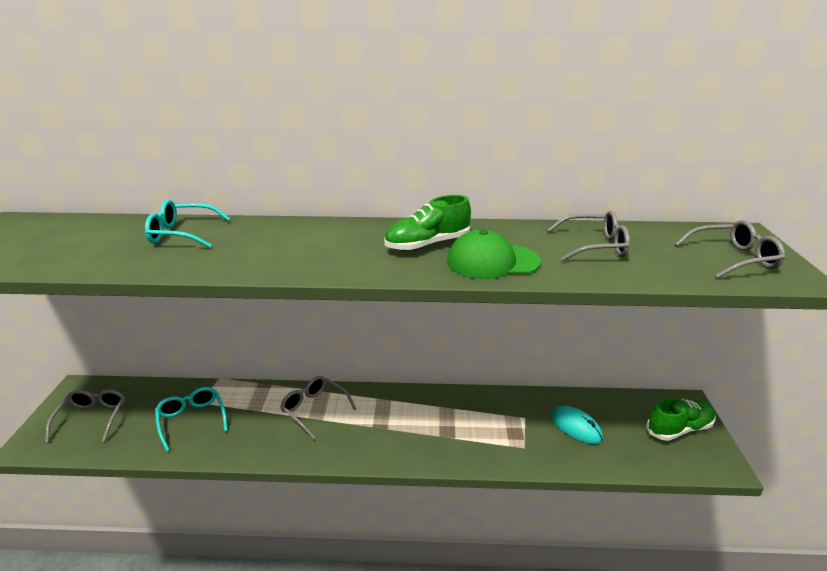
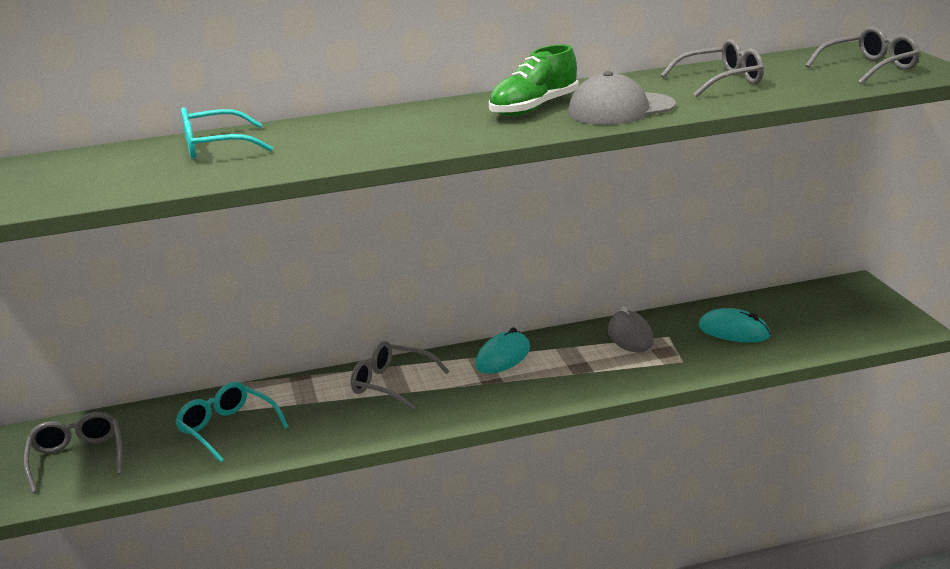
camera: 15 degrees left, 5 degrees down
green cap [447,229,541,279] -> grey cap [568,71,676,125]
green shoe [646,398,716,441] -> none
none -> turquoise mouse [476,327,530,374]
none -> grey mouse [608,306,654,353]

